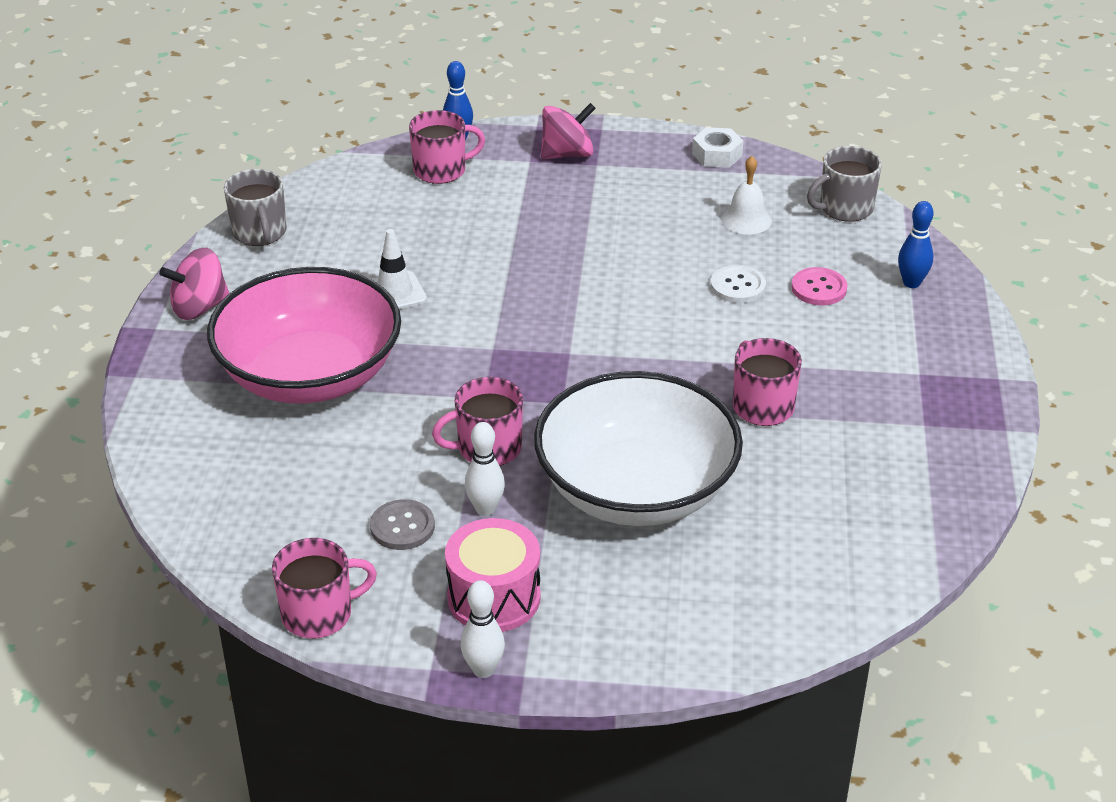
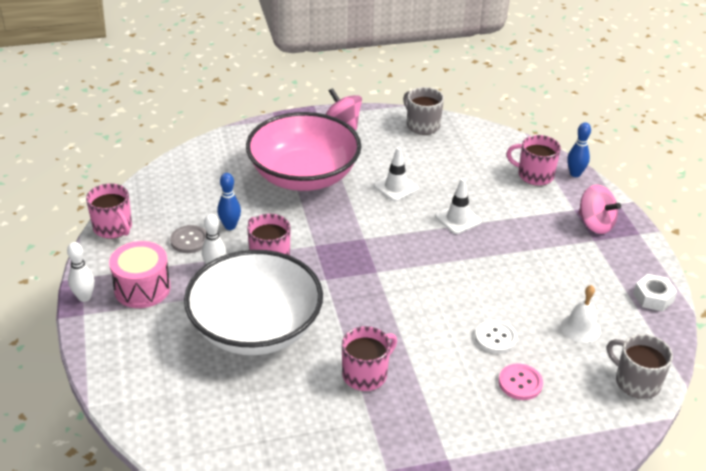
camera: 70 degrees right, 0 degrees up
grey mug [224,169,287,246] -> grey mug turned 90 degrees clockwise [403,87,444,135]
pink mug [409,110,485,184] -> pink mug turned 150 degrees clockwise [506,135,561,186]
blue bowling pin [898,201,934,288] -> blue bowling pin moved to [217,173,241,230]
none -> white traffic cone [435,178,482,234]

